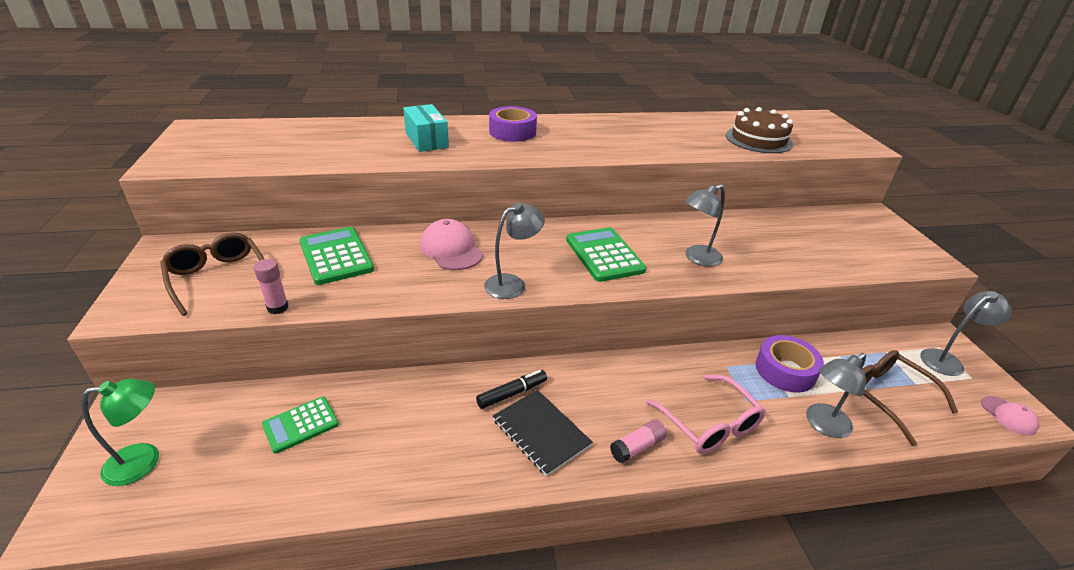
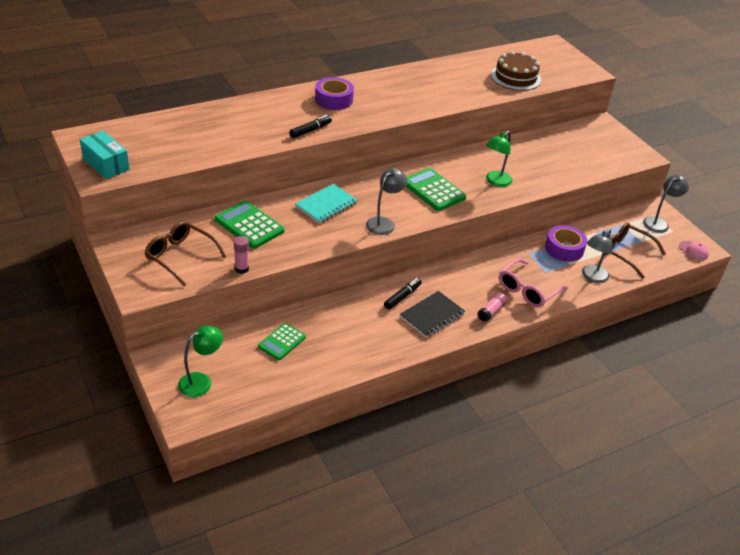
camera: 20 degrees left, 5 degrees up
turquoise box [403,104,449,152] -> turquoise box moved to [80,131,130,179]
pink cap [420,219,483,270] -> turquoise notebook [295,184,358,223]
black notebook [493,390,593,476] -> black notebook turned 75 degrees counterclockwise [400,291,465,338]
pink glasses [646,375,766,454] -> pink glasses turned 90 degrees clockwise [499,258,569,307]
grey lamp [685,184,725,267] -> green lamp [486,131,512,187]
none -> black marker [289,115,332,138]

